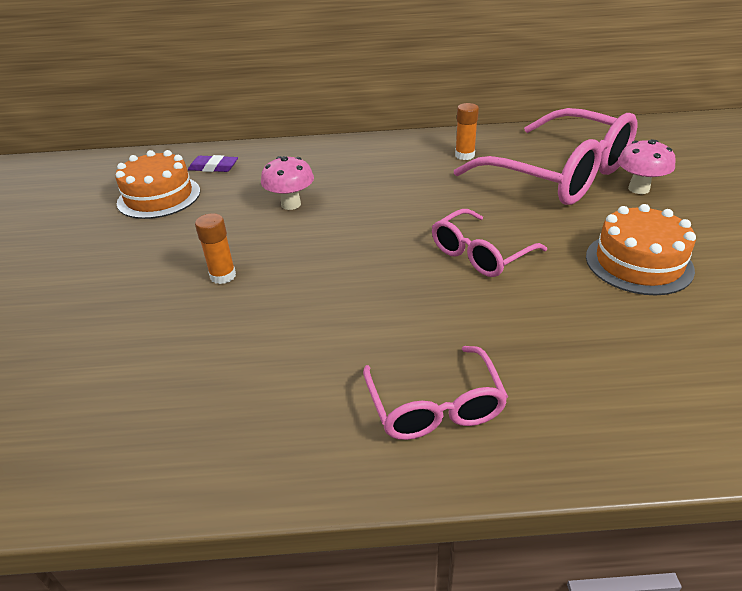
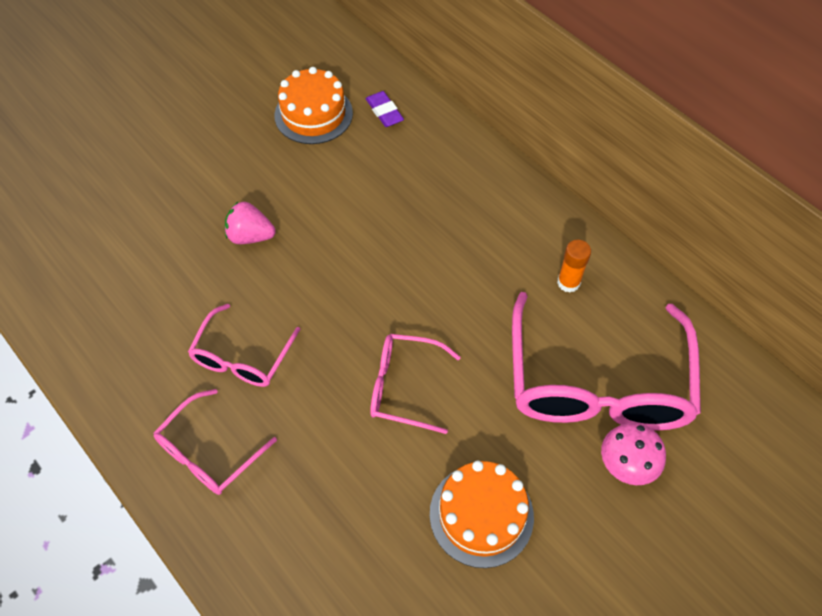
camera: 50 degrees right, 20 degrees up
orange glue stick [195,213,236,284] -> pink strawberry [225,202,276,244]
pink mushroom [261,156,314,210] -> none
none -> pink glasses [188,304,301,387]

